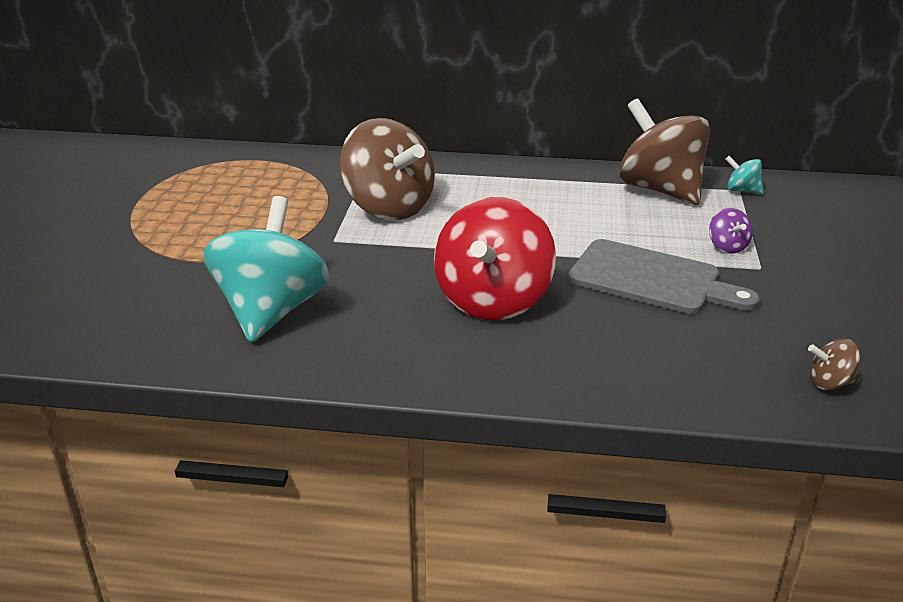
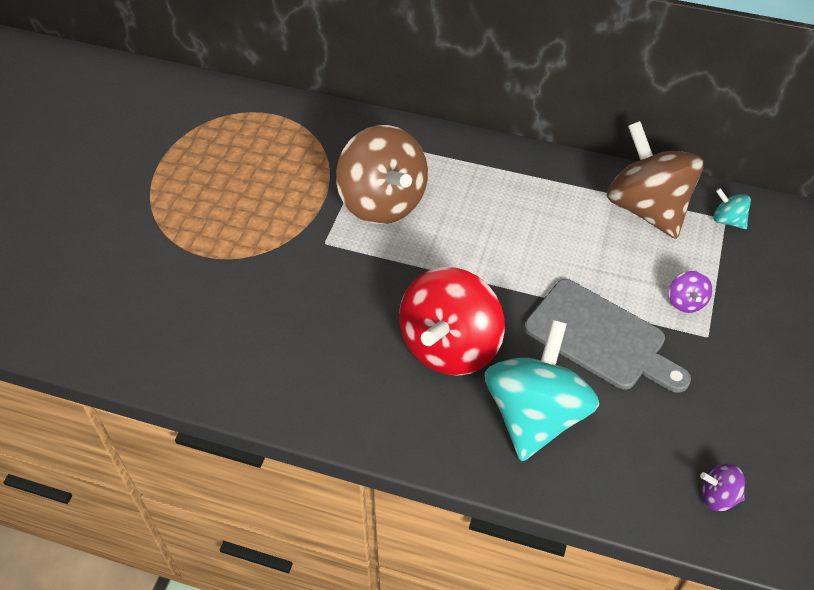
camera: 10 degrees right, 20 degrees up
turquoise spinning top [203,196,329,343] -> turquoise spinning top moved to [485,320,599,462]
brown spinning top [808,339,860,390] -> purple spinning top [700,464,745,511]

